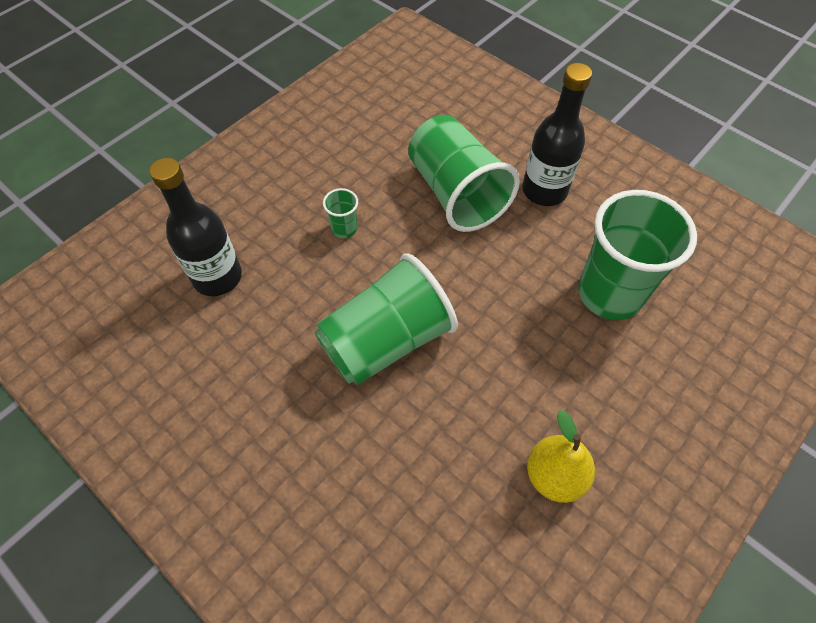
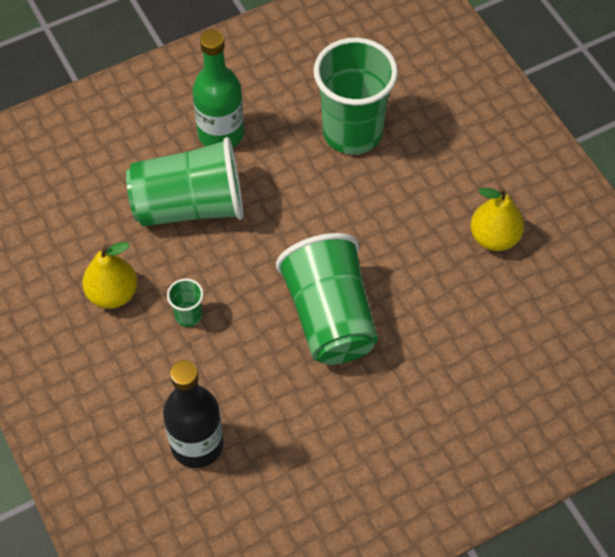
camera: 70 degrees left, 0 degrees up
black bottle [522,63,592,206] -> green bottle [192,30,244,147]
none -> yellow pear [82,242,137,309]

